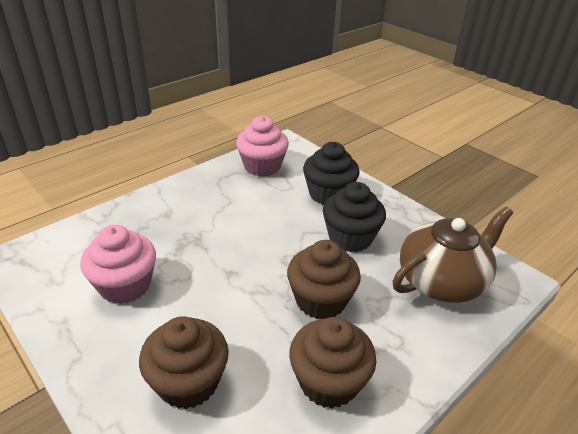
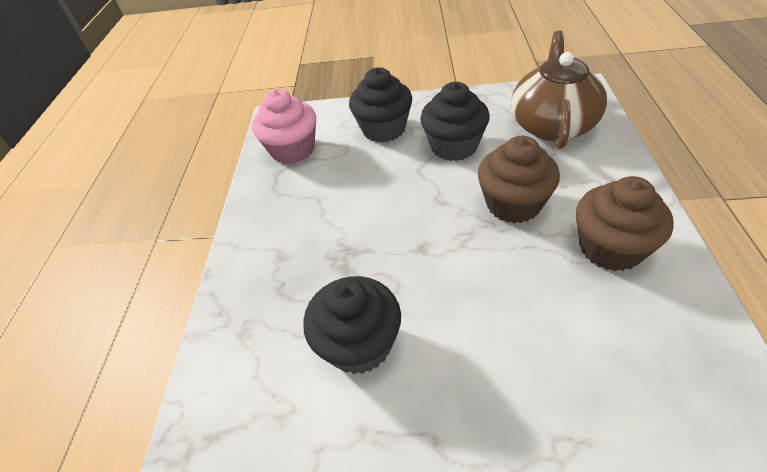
camera: 40 degrees left, 10 degrees up
pink cupcake [80,225,156,304] -> black cupcake [303,276,401,374]
brown cupcake [139,316,229,409] -> none

